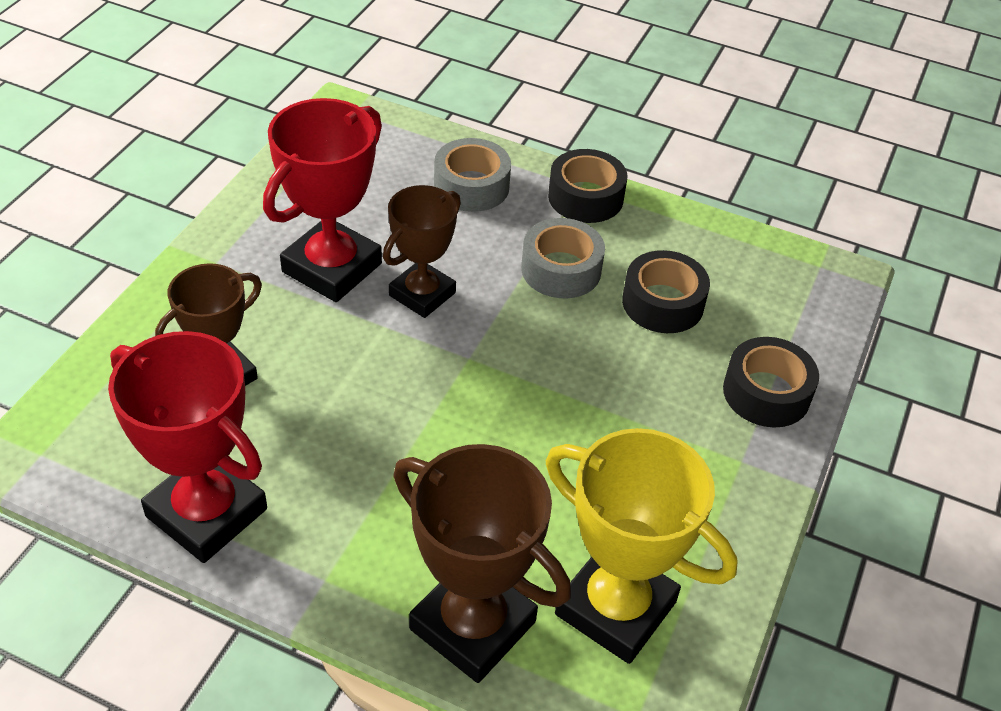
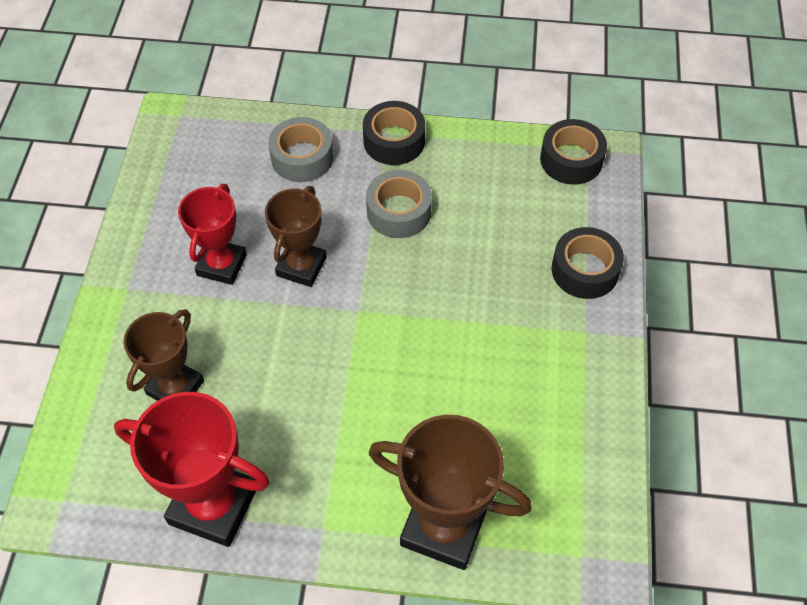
camera: 15 degrees left, 10 degrees up
red trophy [263,98,382,302] -> red trophy [178,184,247,285], size x0.66
yellow trophy [546,428,738,664] -> none
black tape [622,250,710,333] -> black tape moved to [540,119,607,185]

